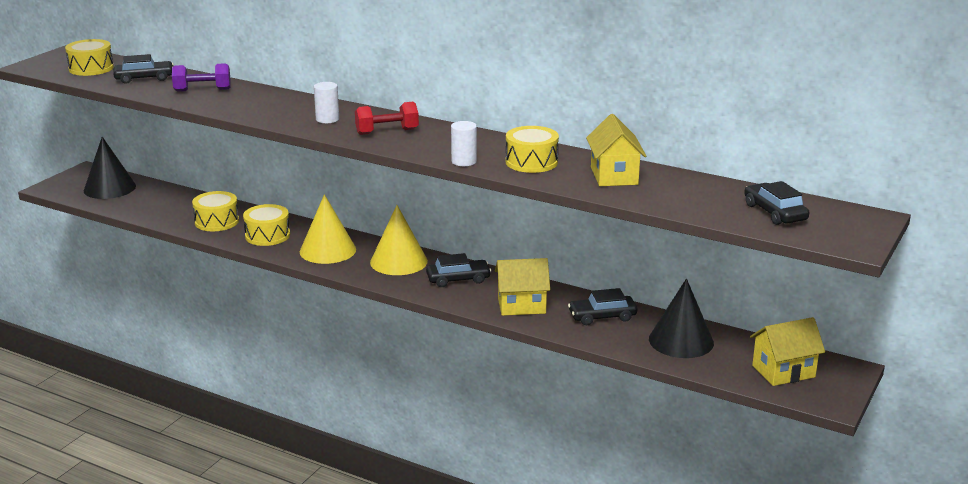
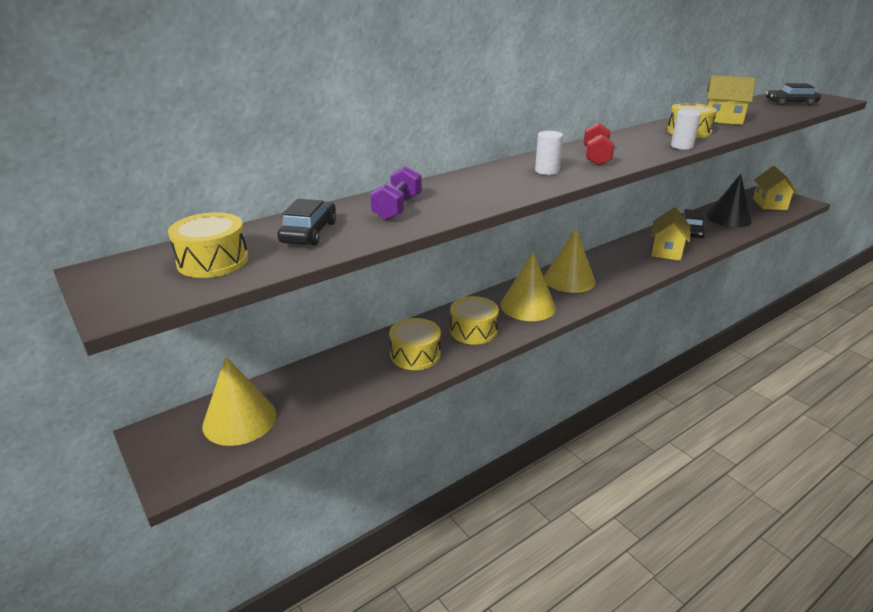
camera: 65 degrees left, 5 degrees up
black cone [84,137,136,199] -> yellow cone [202,357,277,446]
black car [426,253,491,287] -> none

